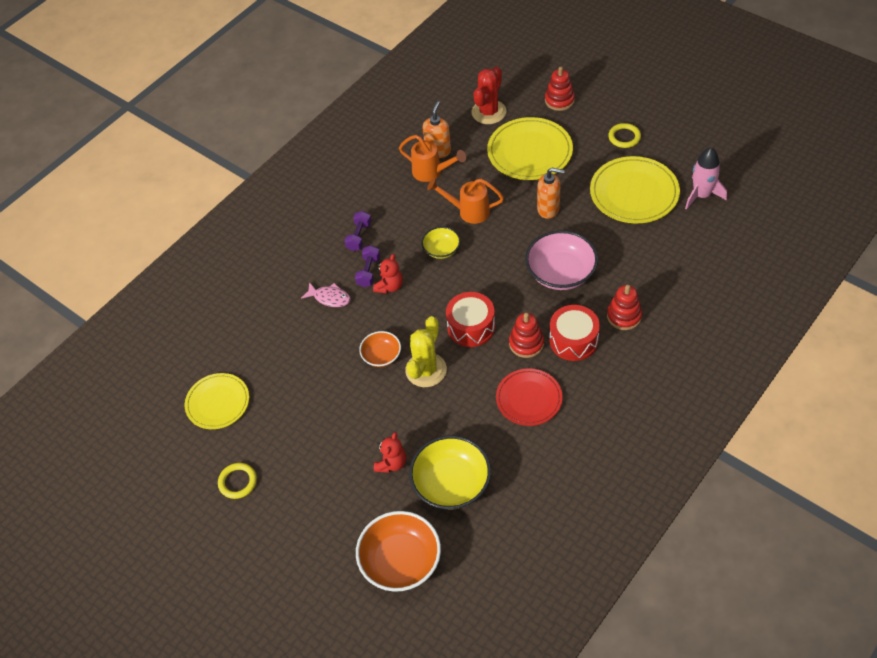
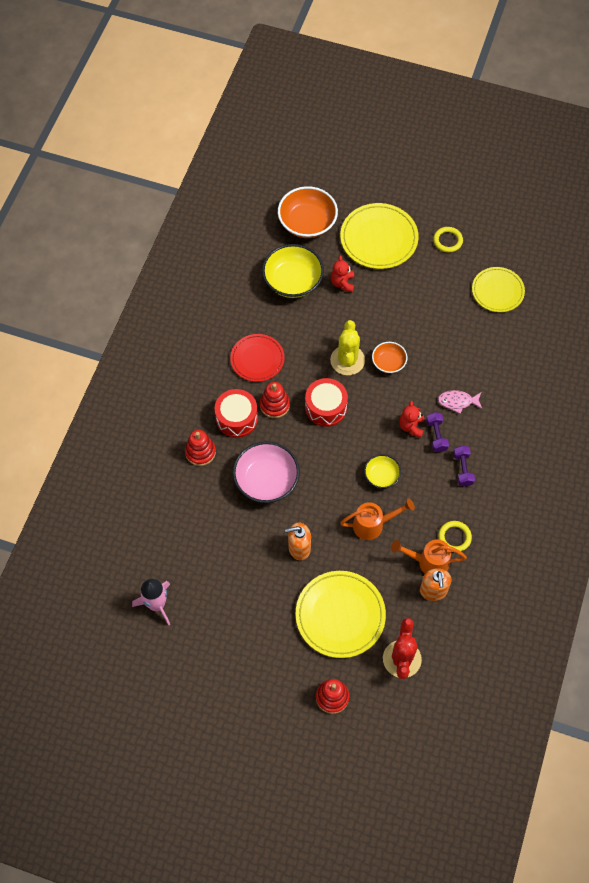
camera: 155 degrees right, 10 degrees up
yellow plate [590,156,680,223] -> yellow plate moved to [340,203,419,269]
yellow ring [608,123,641,148] -> yellow ring moved to [438,521,472,552]

